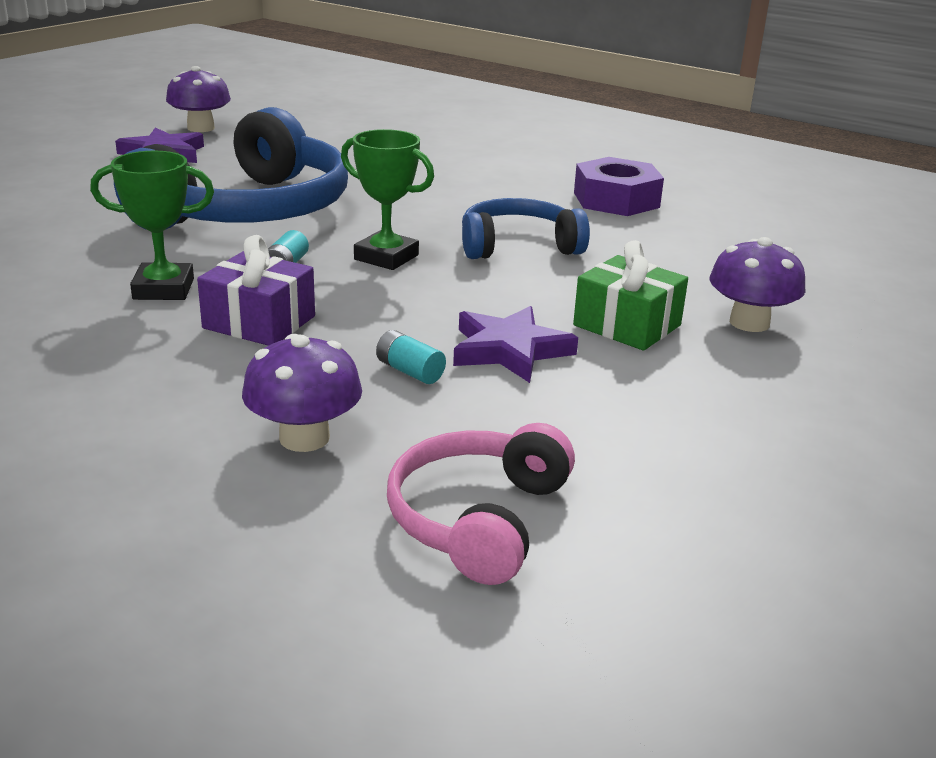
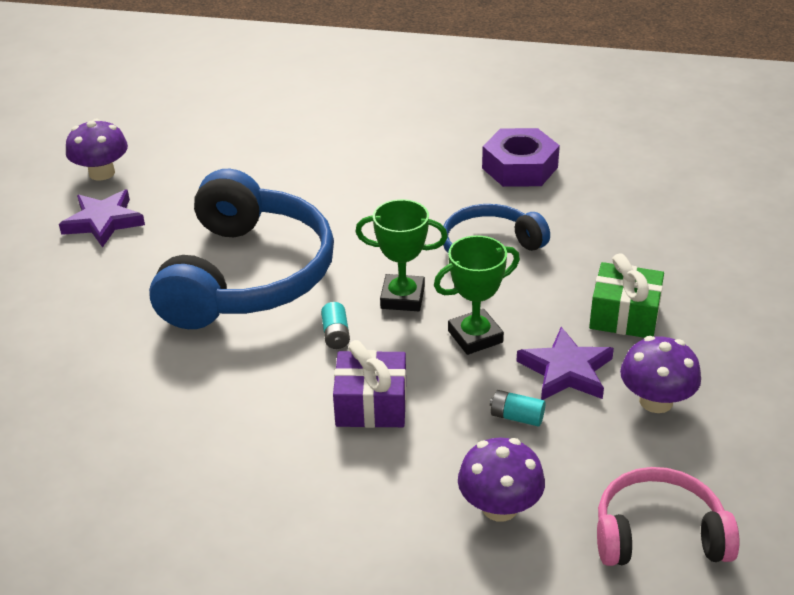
camera: 20 degrees left, 10 degrees up
green trophy [90,151,214,300] -> green trophy moved to [434,235,520,355]
pink headphones [387,423,575,585] -> pink headphones turned 90 degrees clockwise [597,467,740,566]
purple mushroom [710,237,806,332] -> purple mushroom moved to [620,336,701,413]

